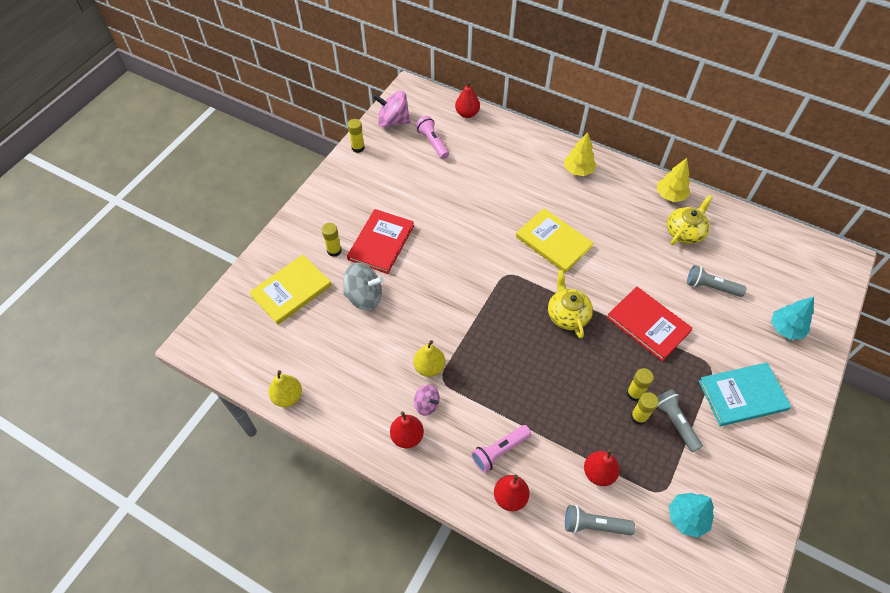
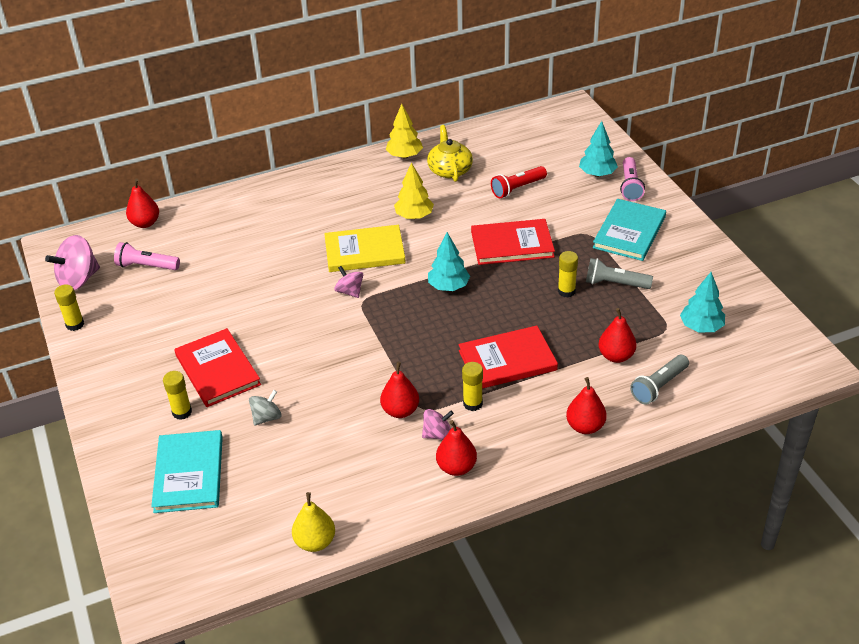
camera: 50 degrees left, 15 degrees down
yellow book [249,255,332,325] -> turquoise book [151,430,223,513]
grey spinning top [343,263,384,311] -> grey spinning top [249,390,282,426], size x0.58
yellow pear [413,340,445,377] -> red pear [380,362,419,418]
pink flashlight [471,425,531,473] -> pink flashlight moved to [620,157,645,201]
yellow teapot [548,270,593,339] -> turquoise tree [428,232,470,291]
yellow tree [564,132,596,176] -> yellow tree moved to [394,162,434,219]
yellow glue stick [631,392,659,425] -> yellow glue stick moved to [462,362,483,411]
grey flashlight [687,265,747,297] -> red flashlight [491,166,547,198]
none -> pink spinning top [334,266,363,298]
none -> red book [459,326,558,389]

